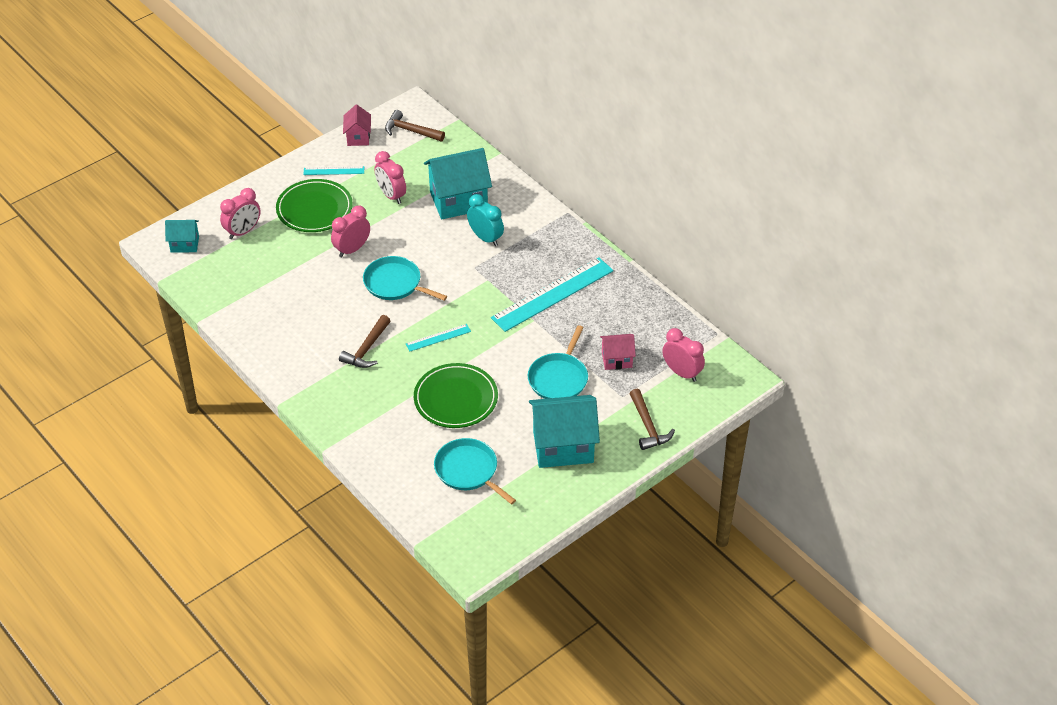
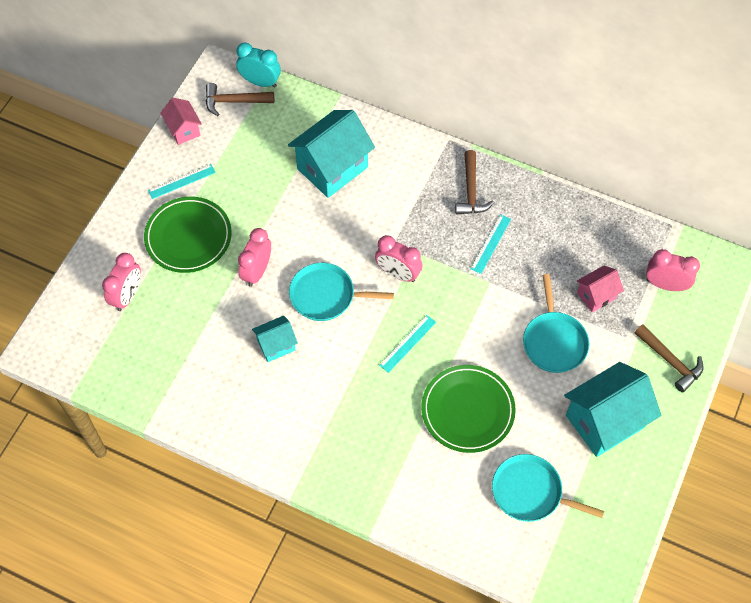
camera: 25 degrees left, 15 degrees up
turquoise house [165,220,199,253] -> turquoise house moved to [252,316,298,362]
brown hammer [339,315,390,368] -> brown hammer moved to [455,150,494,215]
pink clock [374,151,406,204] -> pink clock moved to [375,235,423,282]
turquoise clock [467,194,504,246] -> turquoise clock moved to [236,42,281,88]
turquoise ruler [491,257,613,332] -> turquoise ruler [470,214,511,274], size x0.47

